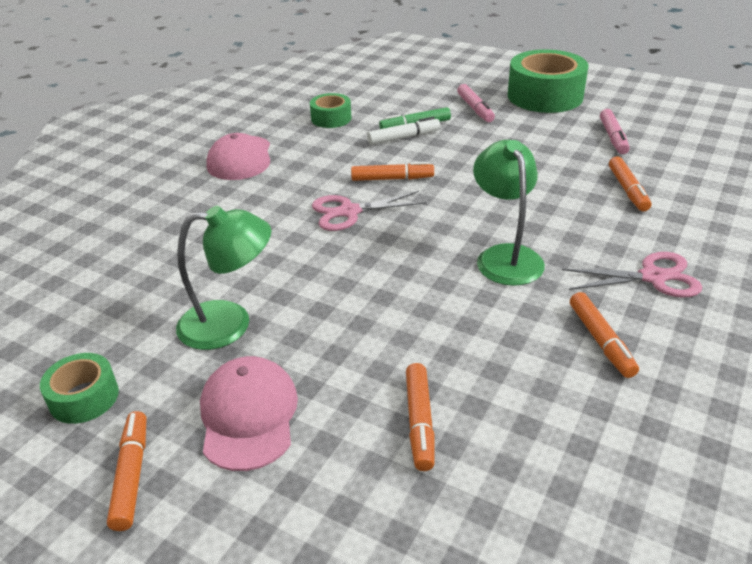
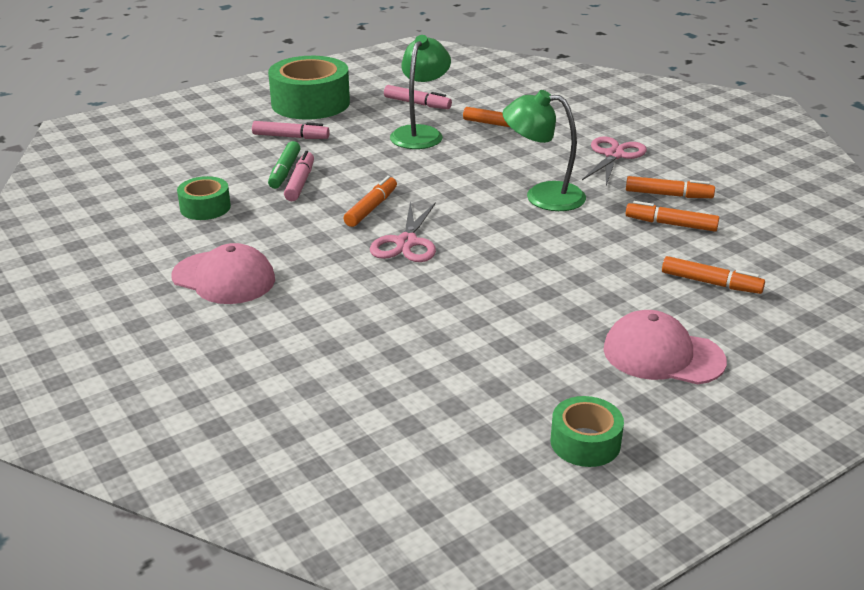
camera: 65 degrees left, 5 degrees down
orange marker [107,411,146,531] -> orange marker moved to [626,201,719,232]
green lamp [176,206,271,350] -> green lamp moved to [390,35,451,149]
white marker [367,117,440,145] -> pink marker [284,151,314,201]

